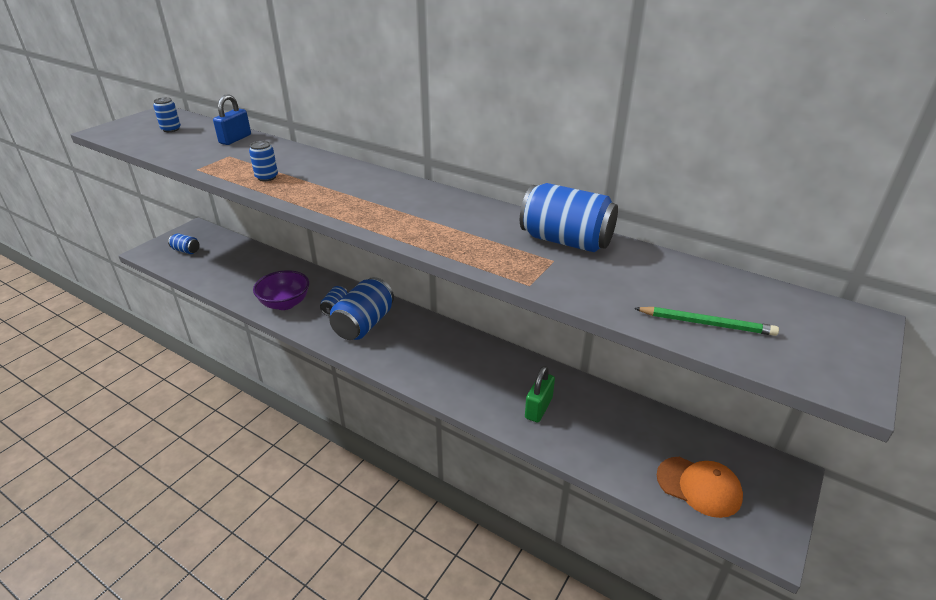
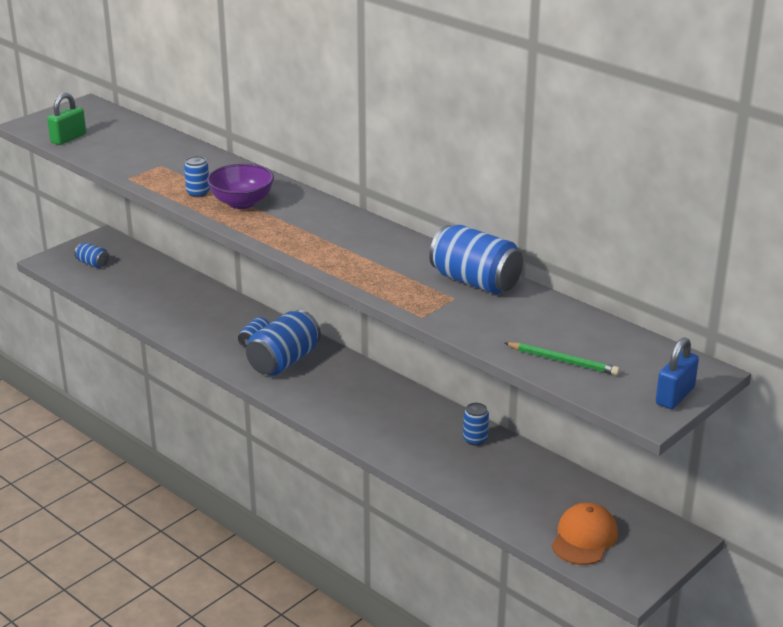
camera: 10 degrees right, 5 degrees down
blue can [153,97,181,132] -> blue can moved to [463,403,489,446]
blue padlock [213,94,251,145] -> blue padlock moved to [656,337,699,409]
purple bowl [253,270,309,310] -> purple bowl moved to [207,164,274,209]
green padlock [525,366,555,422] -> green padlock moved to [47,93,86,145]
orange cap [657,457,743,518] -> orange cap turned 105 degrees counterclockwise [551,503,618,565]

